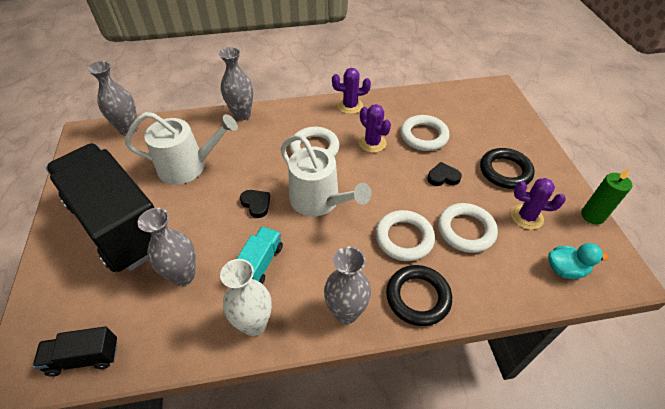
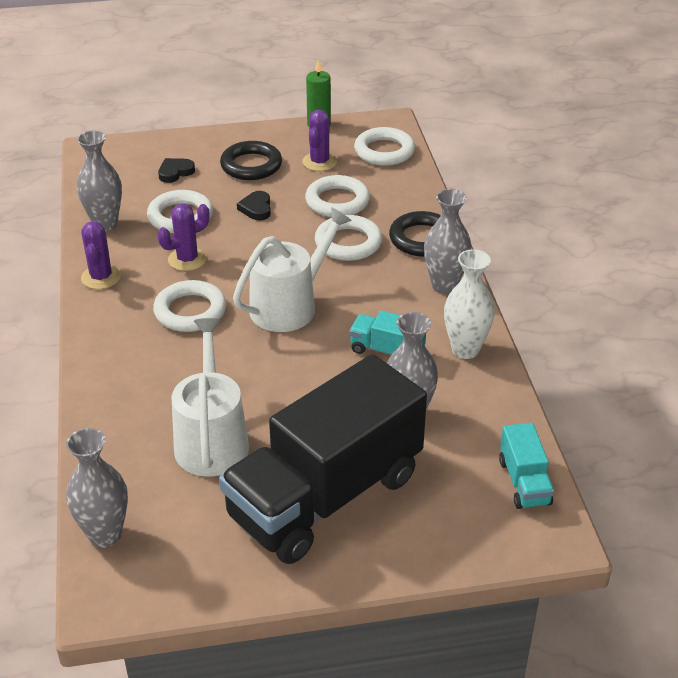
camera: 90 degrees left, 10 degrees down
black truck [33,326,118,377] -> turquoise truck [499,423,554,509]
grey vase [219,47,253,121] -> grey vase moved to [77,131,122,231]
black heart [240,190,270,218] -> black heart moved to [158,158,195,183]
turquoise duck [548,243,609,279] -> white ring [354,127,415,166]

